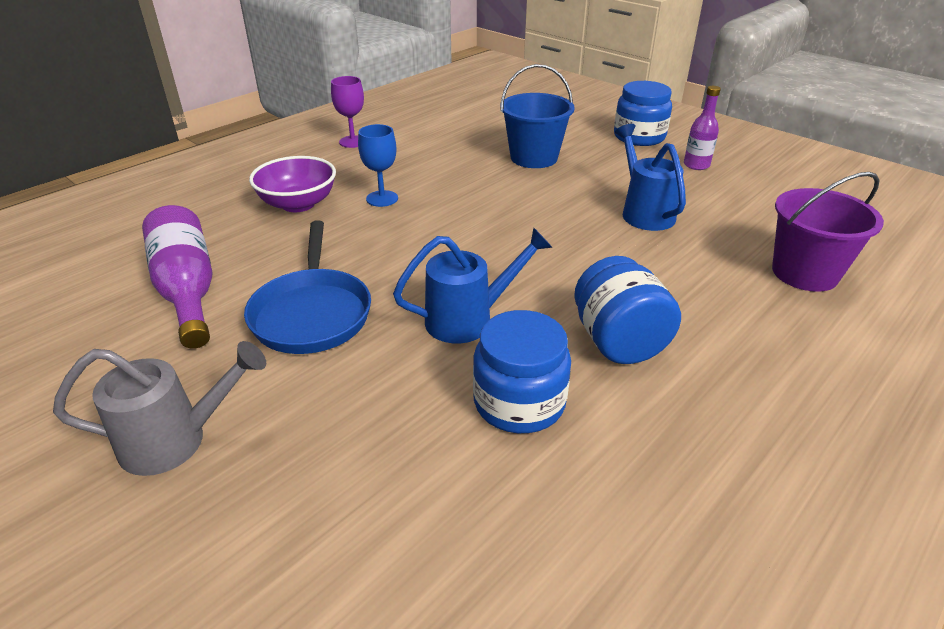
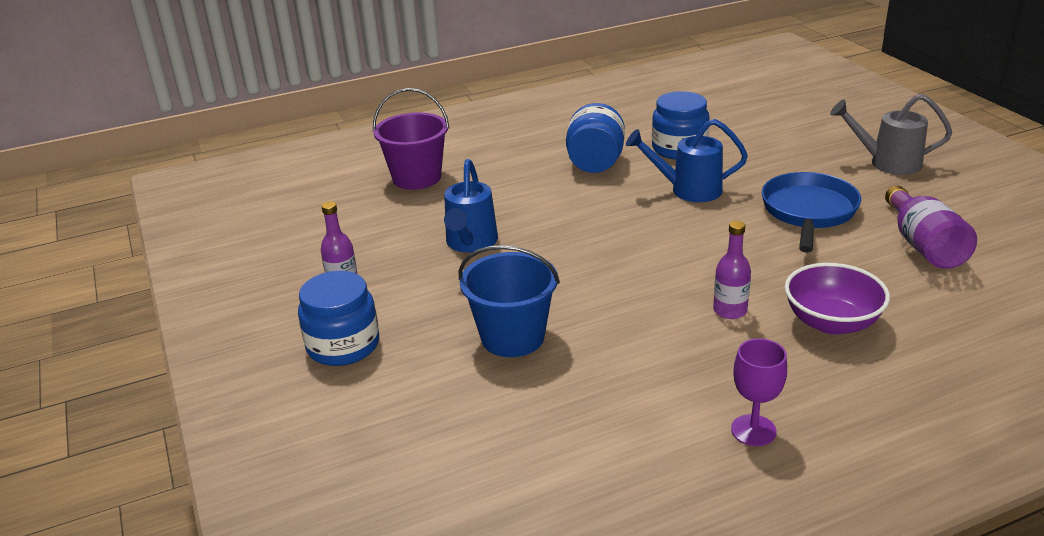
camera: 155 degrees left, 5 degrees down
blue goblet [358,124,398,207] -> purple bottle [713,221,751,319]

